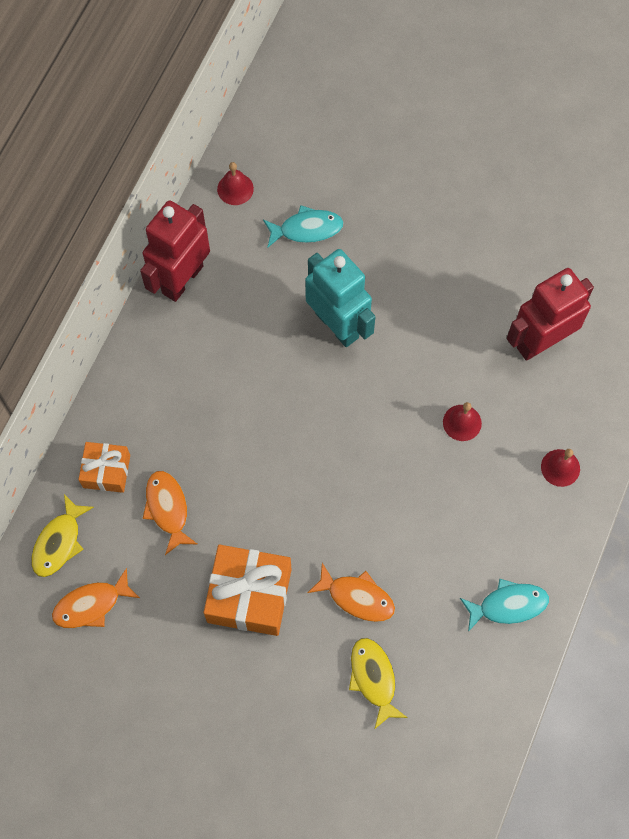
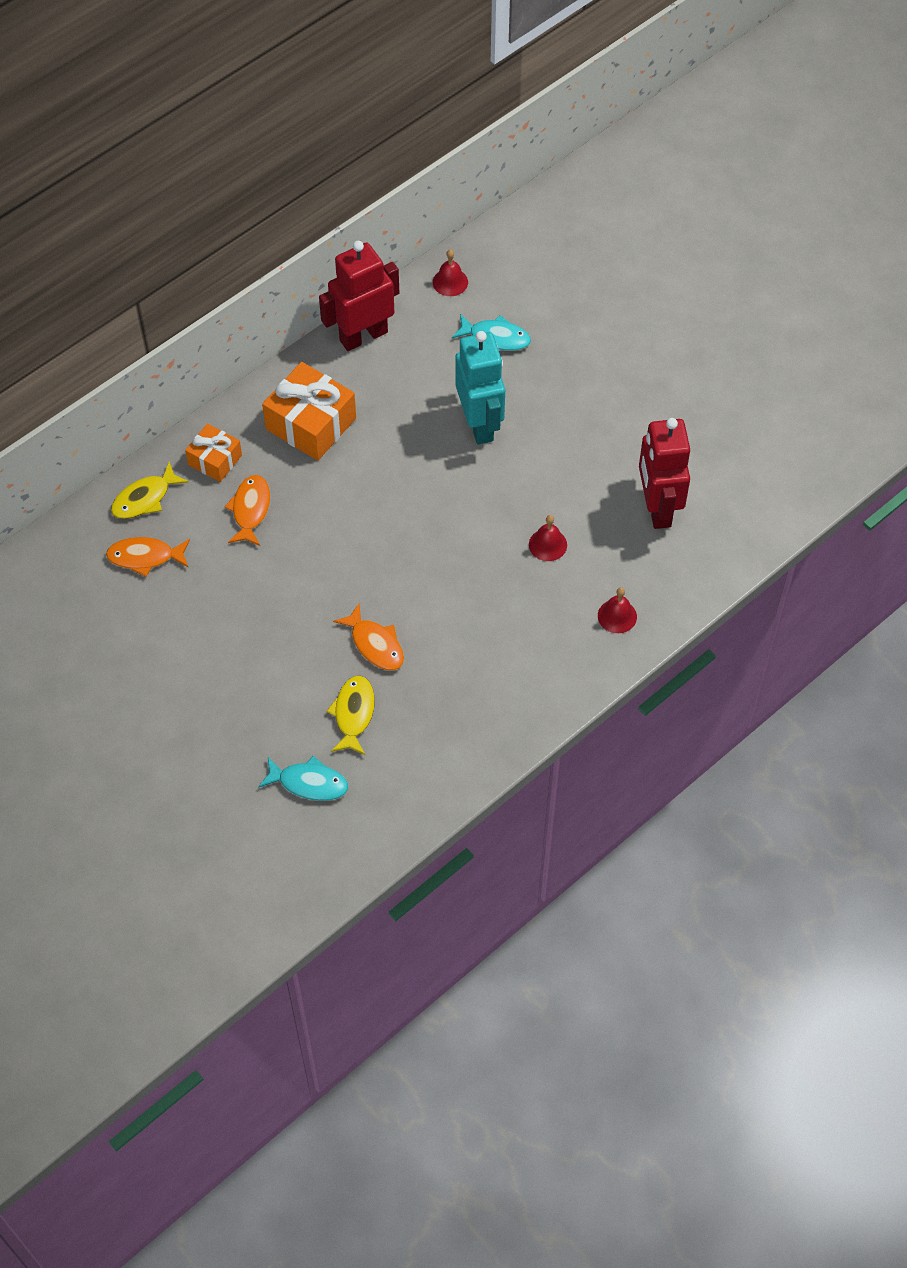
camera: 25 degrees right, 10 degrees down
orange gift [204,545,291,636] -> orange gift moved to [262,362,356,461]
turquoise fish [460,579,549,631] -> turquoise fish moved to [258,756,348,801]
red robot [507,268,594,361] -> red robot turned 90 degrees counterclockwise [639,418,690,529]

